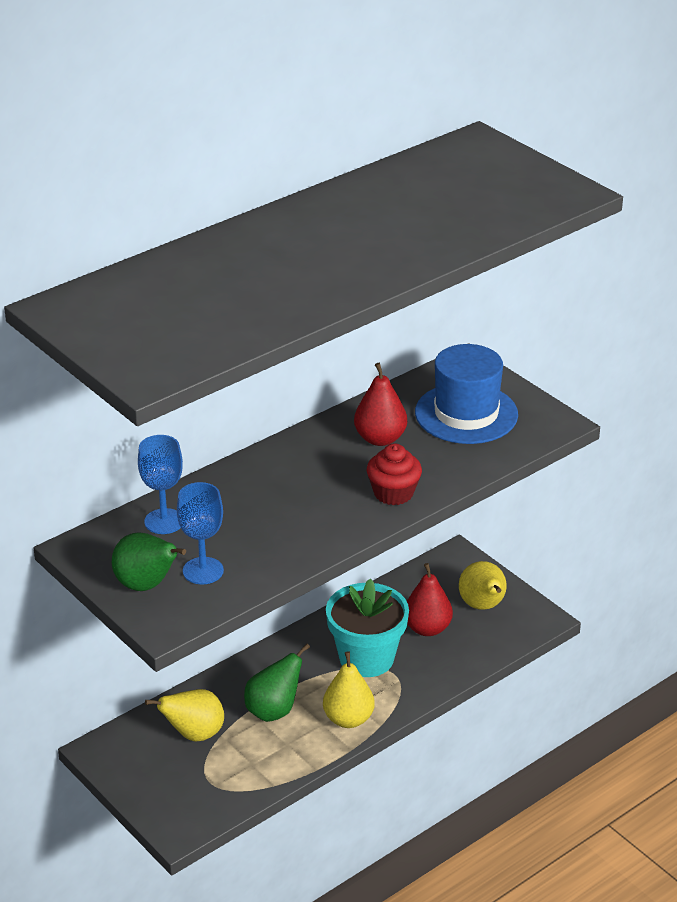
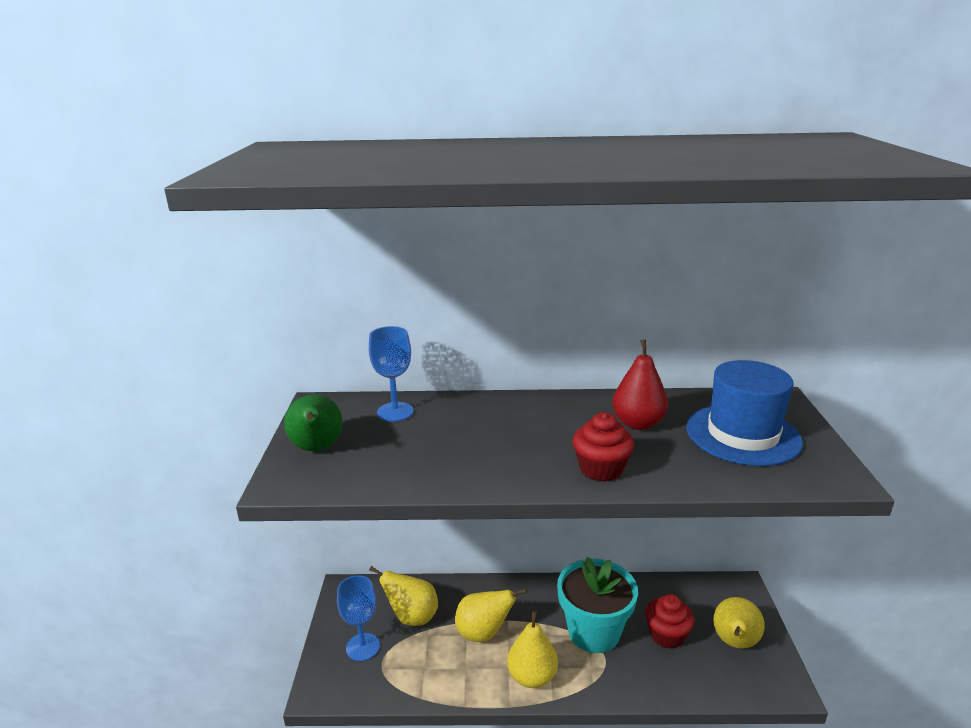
camera: 40 degrees right, 10 degrees down
blue goblet [177,482,224,584] -> blue goblet moved to [337,575,380,661]
green pear [244,644,310,722] -> yellow pear [455,588,527,642]
red pear [407,563,453,636] -> red cupcake [645,594,695,649]

